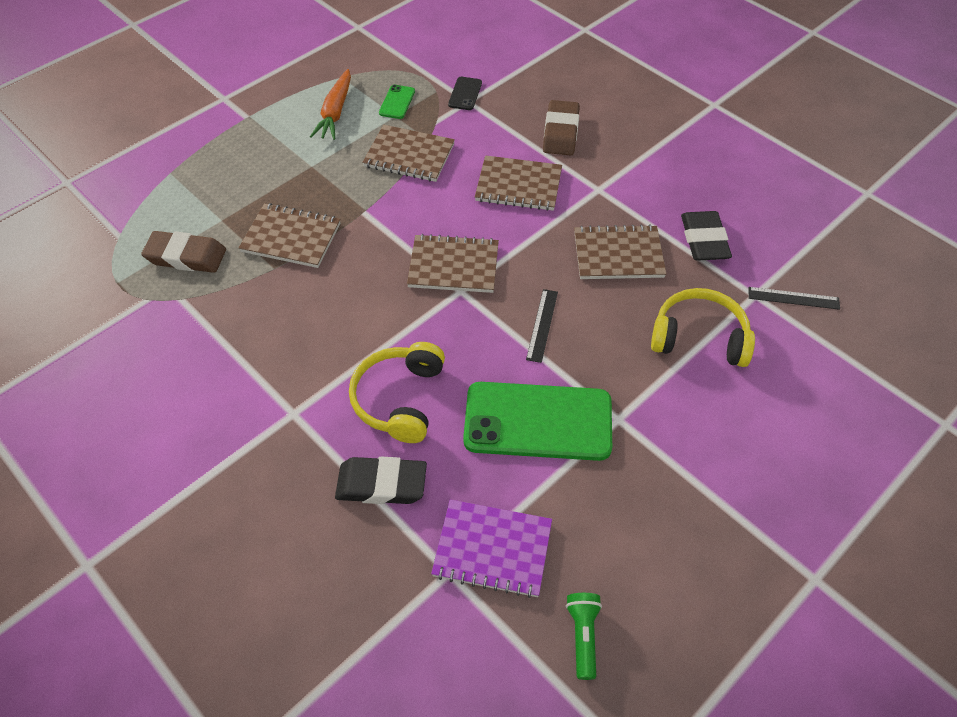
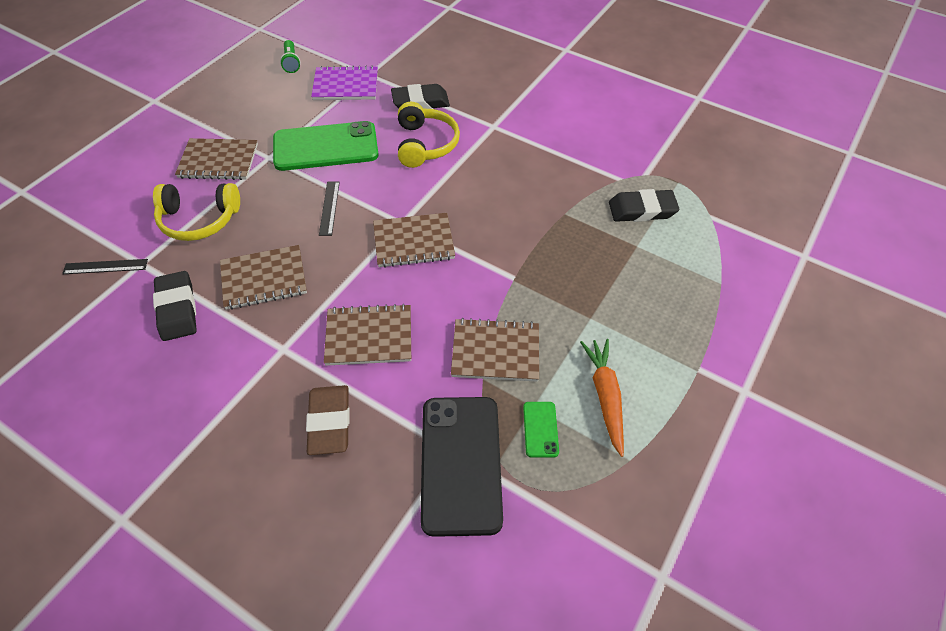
camera: 165 degrees right, 0 degrees up
brown eraser [141,231,226,273] -> black eraser [609,189,679,222]
brown notebook [239,203,340,268] -> brown notebook moved to [175,138,258,180]
black phone [448,77,482,110] -> black phone [420,397,503,537], size x2.32

